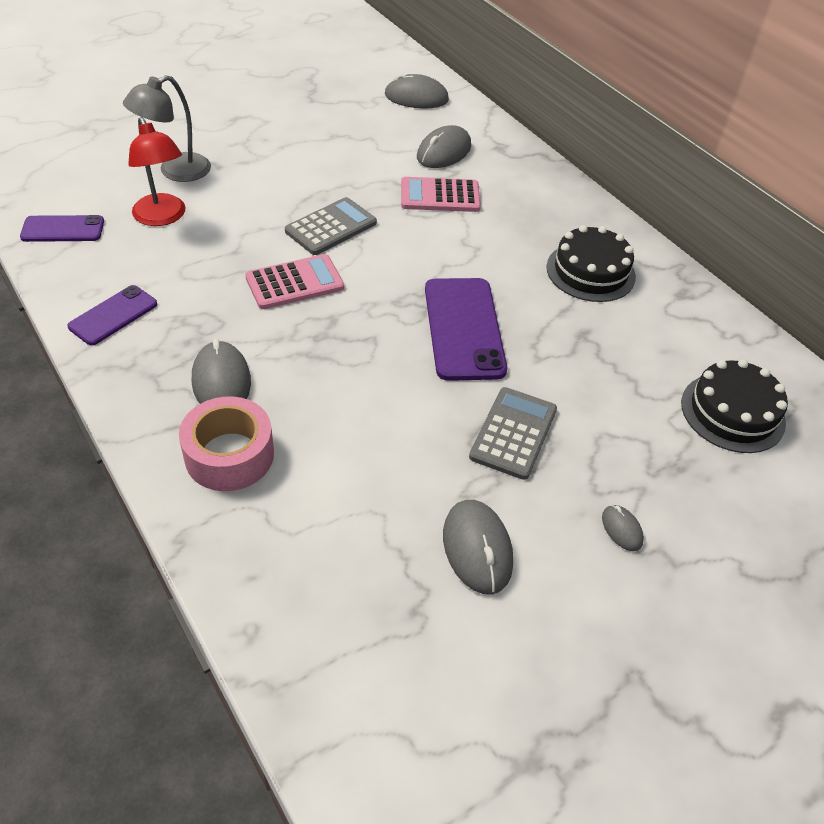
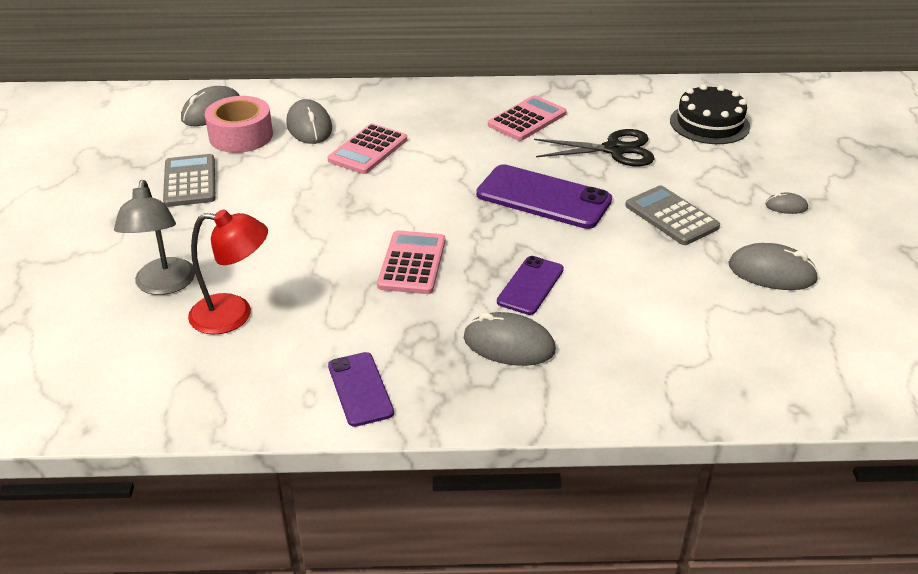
camera: 55 degrees left, 10 degrees down
purple phone [20,215,104,242] -> purple phone moved to [497,256,564,315]
pink tape [179,396,274,491] -> pink tape moved to [205,96,273,153]
grey calculator [285,197,377,255] -> grey calculator moved to [163,154,216,207]
black cake [546,225,636,302] -> pink calculator [488,96,567,141]
none -> black scissors [534,129,654,166]

